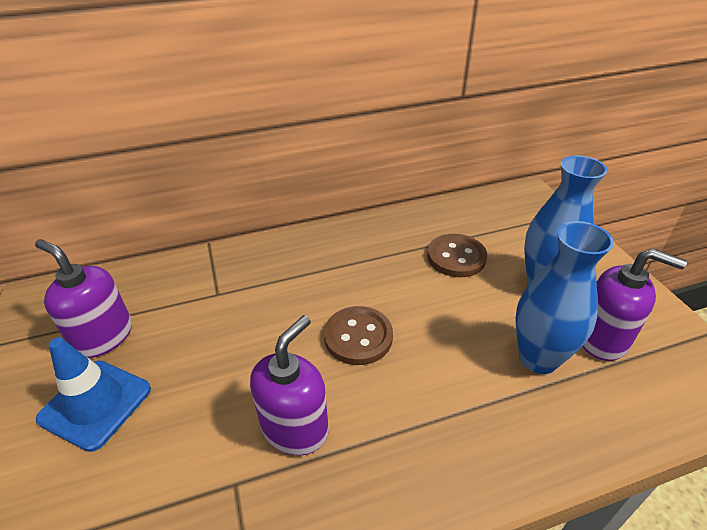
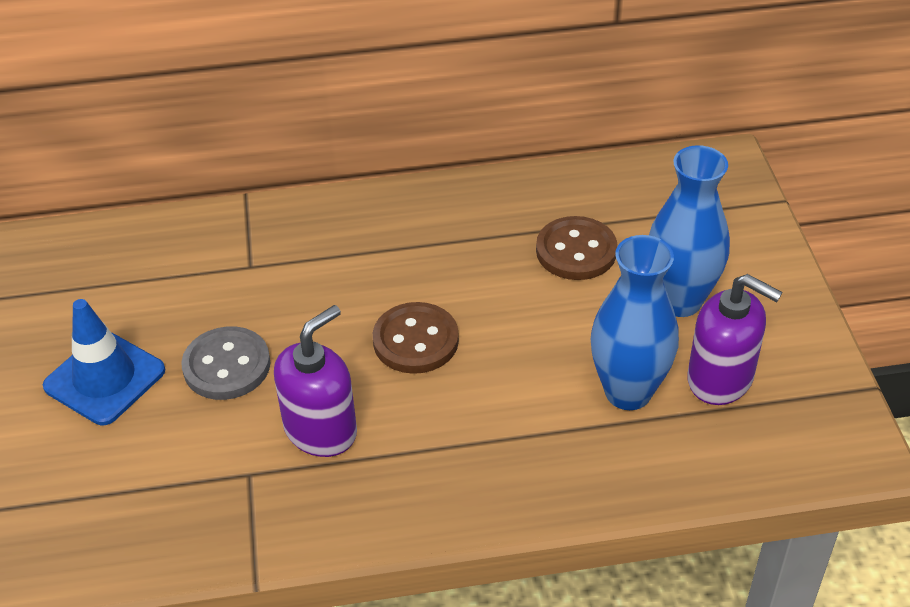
camera: 10 degrees right, 5 degrees up
purple soap dispenser [35,239,132,358] -> none
none -> grey button [181,326,270,400]

